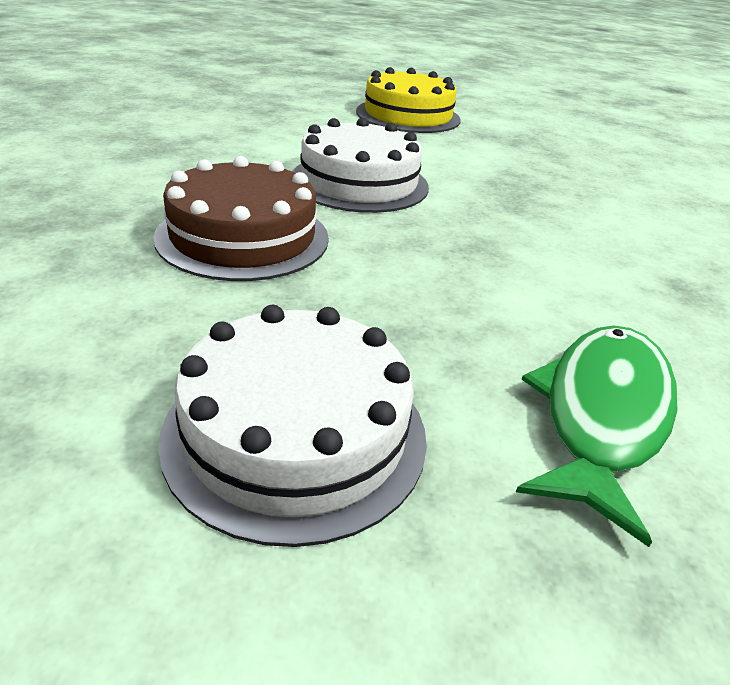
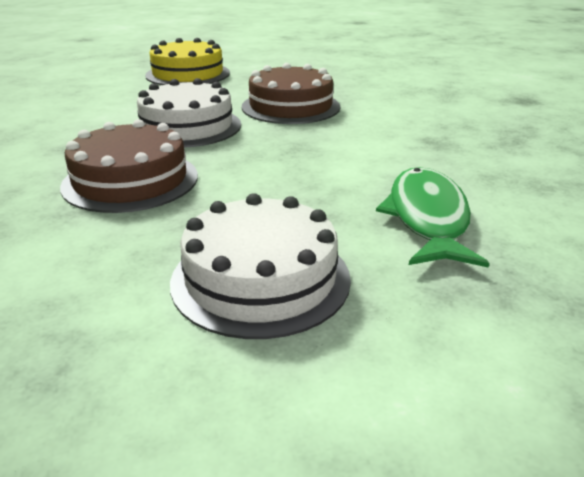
camera: 20 degrees left, 5 degrees down
none -> brown cake [242,63,340,124]

